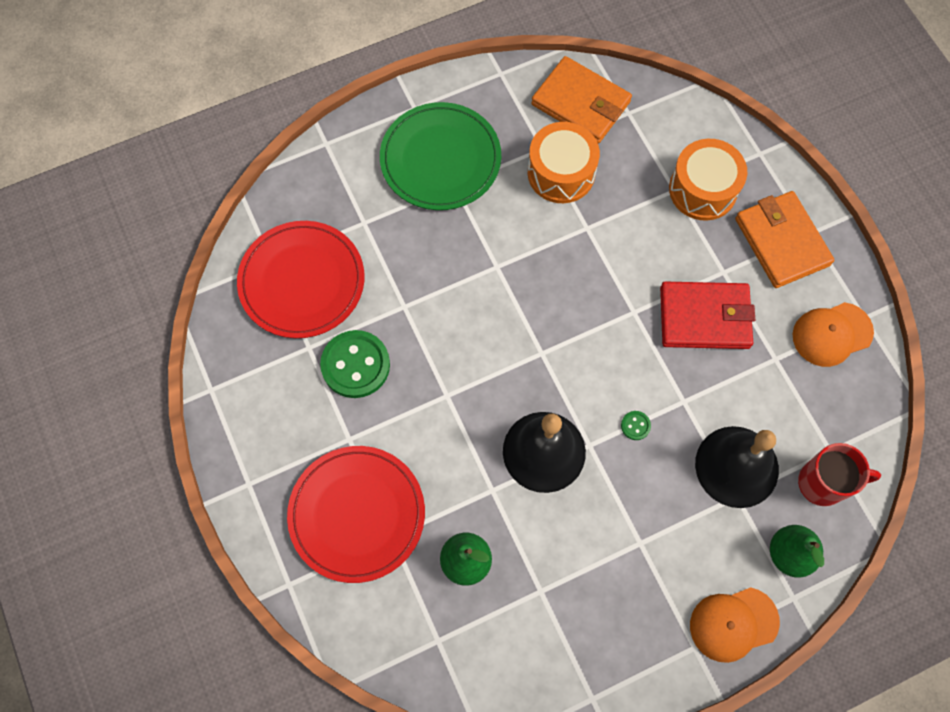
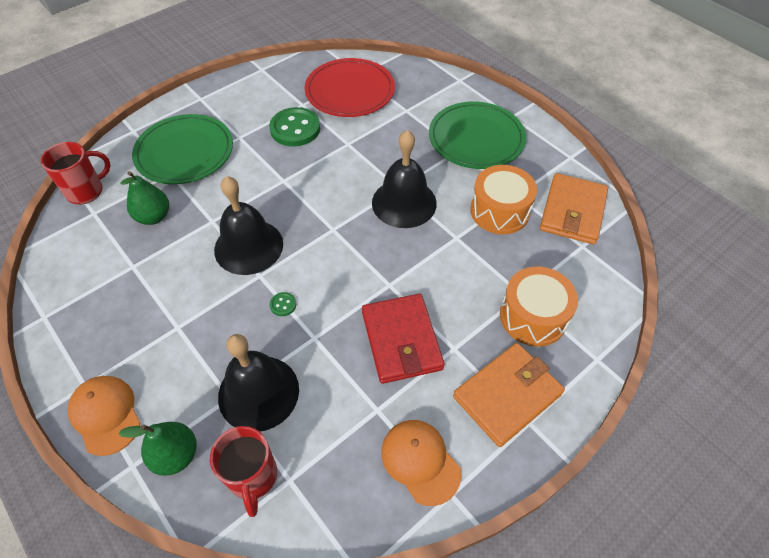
camera: 75 degrees right, 15 degrees down
red plate [287,446,425,583] -> green plate [132,114,233,184]
none -> red mug [41,142,111,204]
none -> black bell [372,130,437,228]

